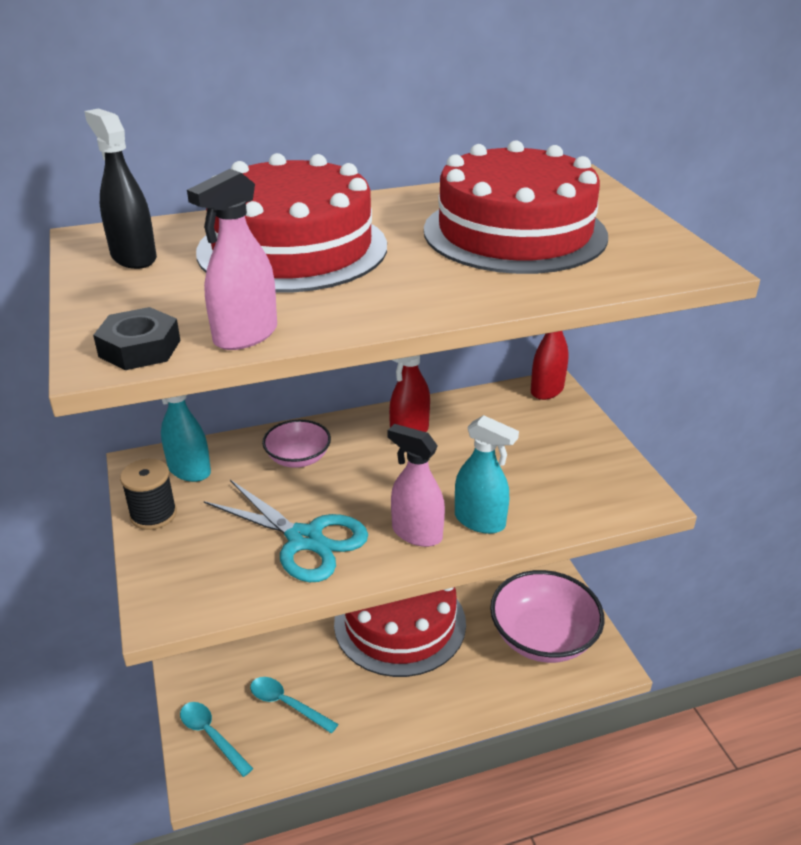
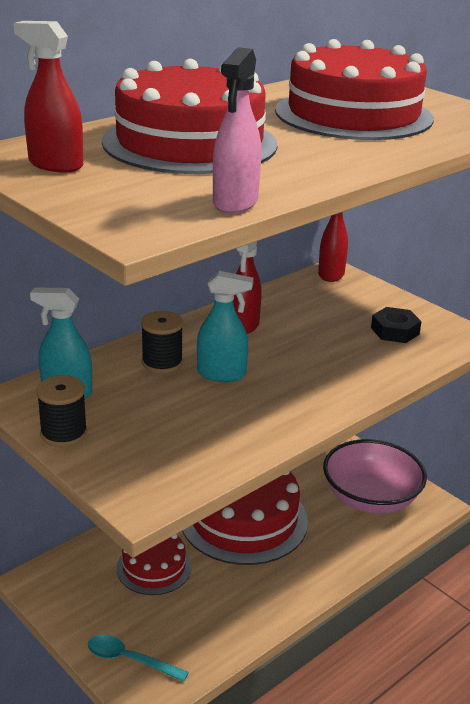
camera: 25 degrees left, 5 degrees down
black spray bottle [84,108,157,269] -> red spray bottle [14,21,83,172]
black nut [93,307,181,370] -> black nut moved to [371,307,422,343]
turquoise scissors [204,480,368,582] -> none
turquoise spoon [250,677,338,733] -> none
pink bowl [262,420,331,468] -> black spool [141,311,183,373]
pink spray bottle [387,424,445,547] -> none
turquoise spray bottle [455,415,519,534] -> turquoise spray bottle moved to [197,271,253,382]
none -> red cake [117,534,192,595]

